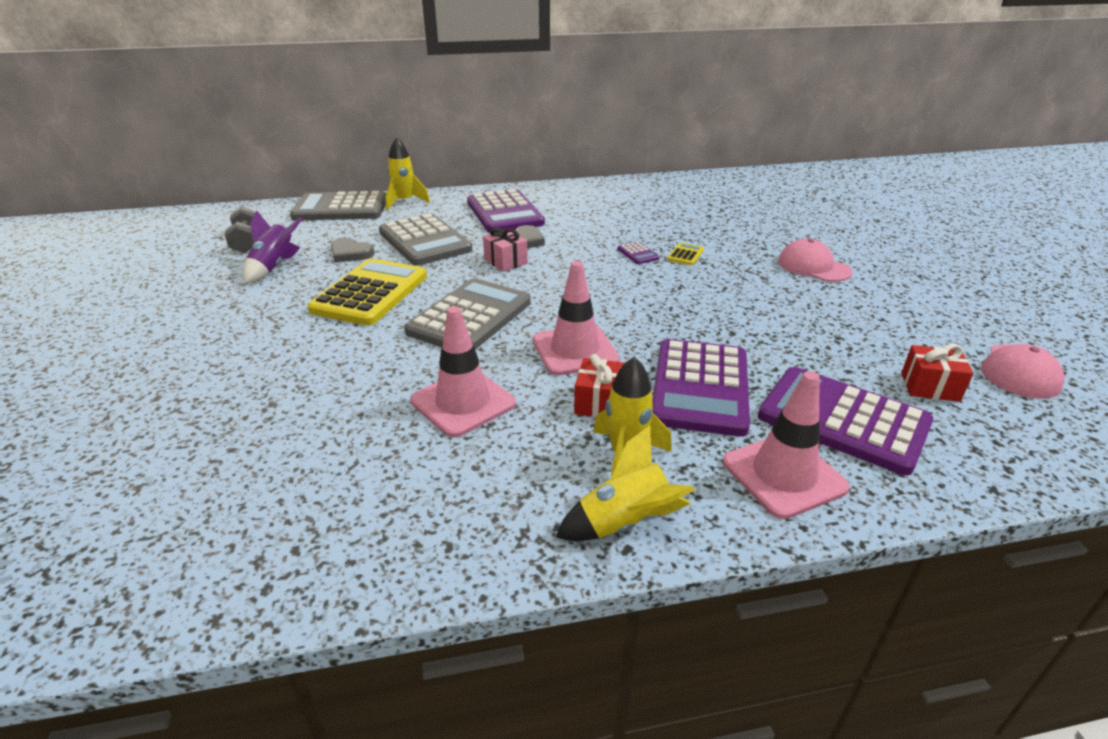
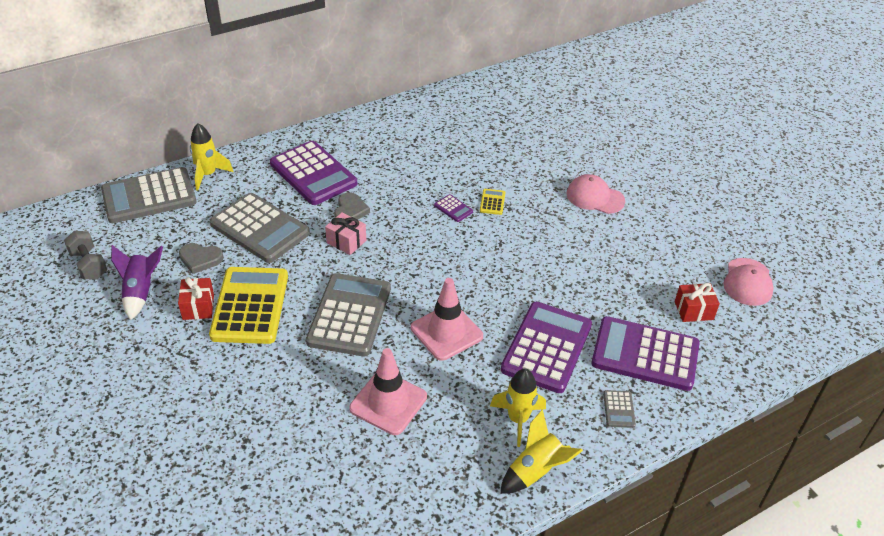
camera: 20 degrees left, 10 degrees up
red gift [574,354,625,417] -> red gift moved to [178,277,214,320]
purple calculator [652,339,750,437] -> purple calculator turned 150 degrees counterclockwise [501,302,592,393]
pink traffic cone [723,371,850,519] -> grey calculator [603,390,636,428]

